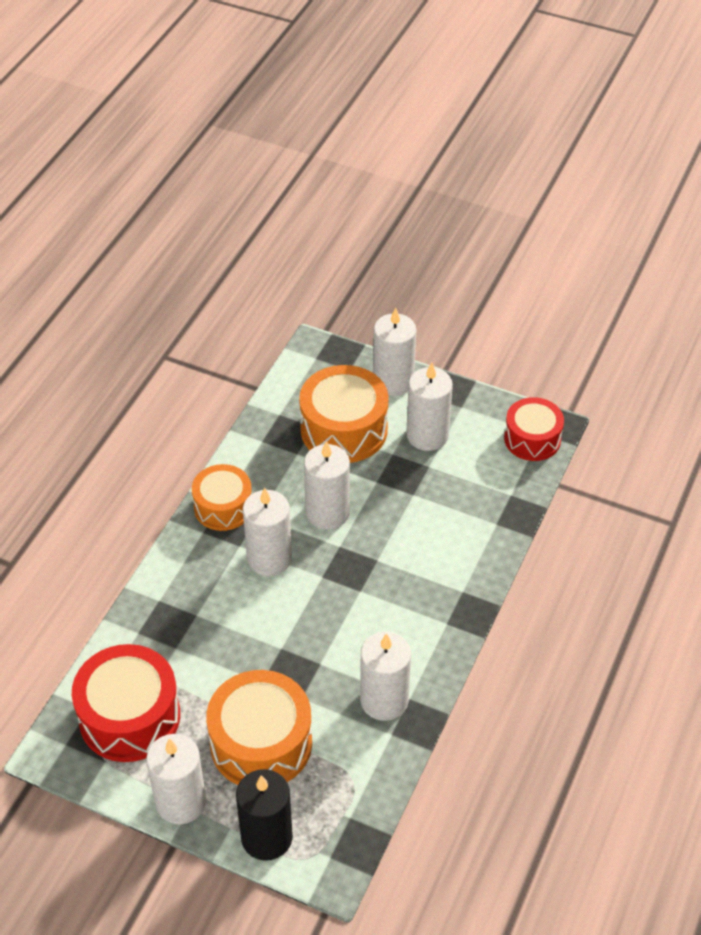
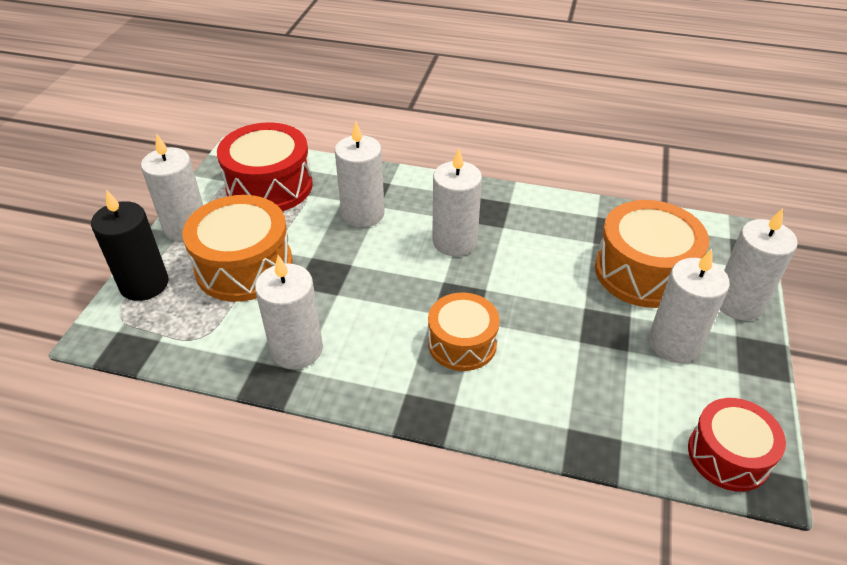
camera: 80 degrees right, 5 degrees down
orange drum [192,464,252,531] -> orange drum moved to [428,293,500,371]
white candle [304,441,350,530] -> white candle moved to [335,121,385,227]

